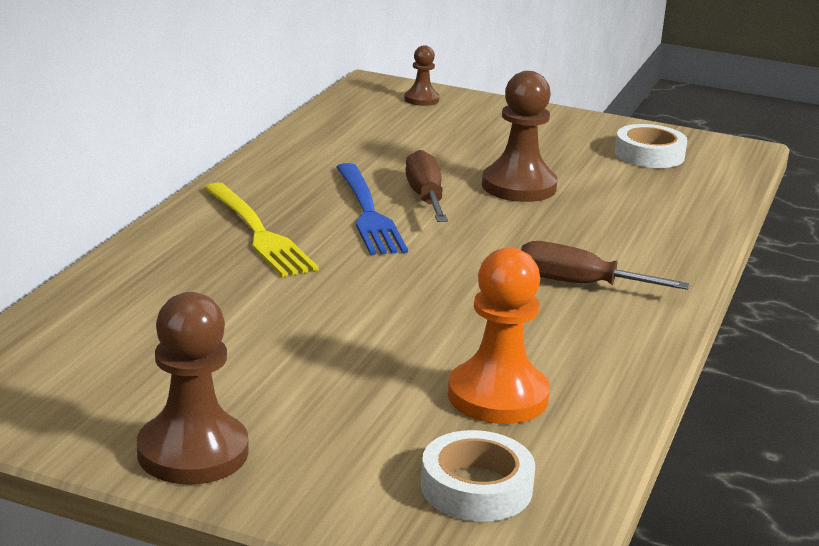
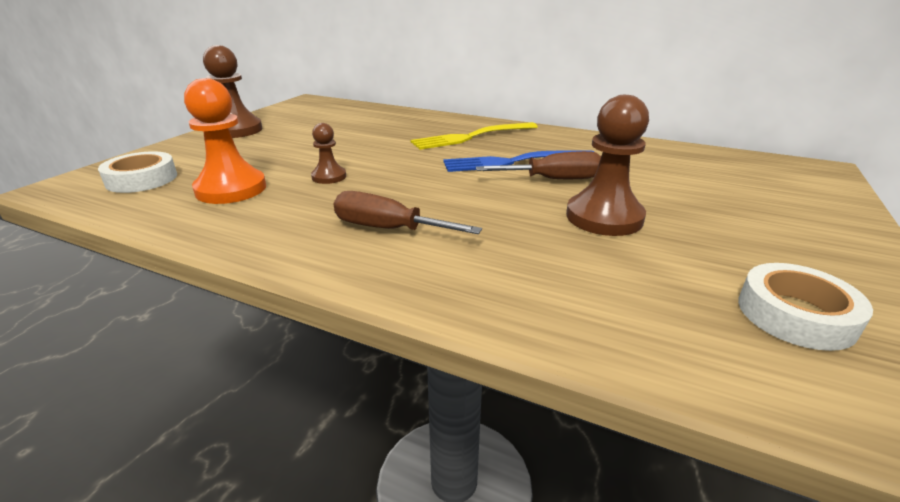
camera: 95 degrees right, 5 degrees up
brown pawn [404,45,439,106] -> brown pawn moved to [311,123,346,184]
brown screwdriver [521,241,690,290] -> brown screwdriver turned 90 degrees counterclockwise [334,191,482,234]

